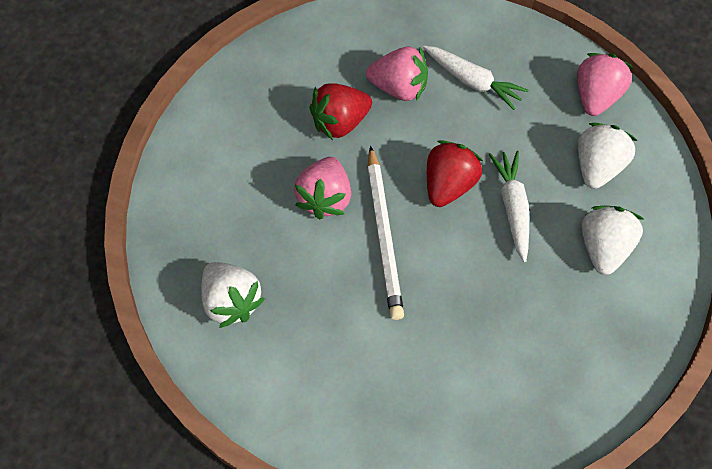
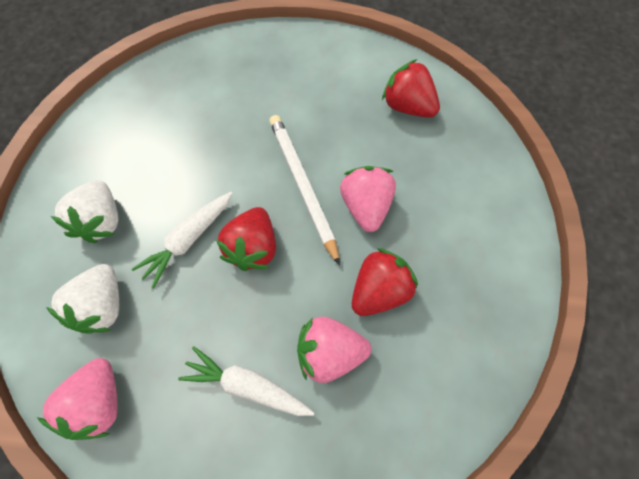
camera: 165 degrees right, 5 degrees up
white strawberry [201,262,265,328] -> red strawberry [382,59,440,118]
white carrot [489,151,529,262] -> white carrot turned 60 degrees clockwise [132,192,233,289]

